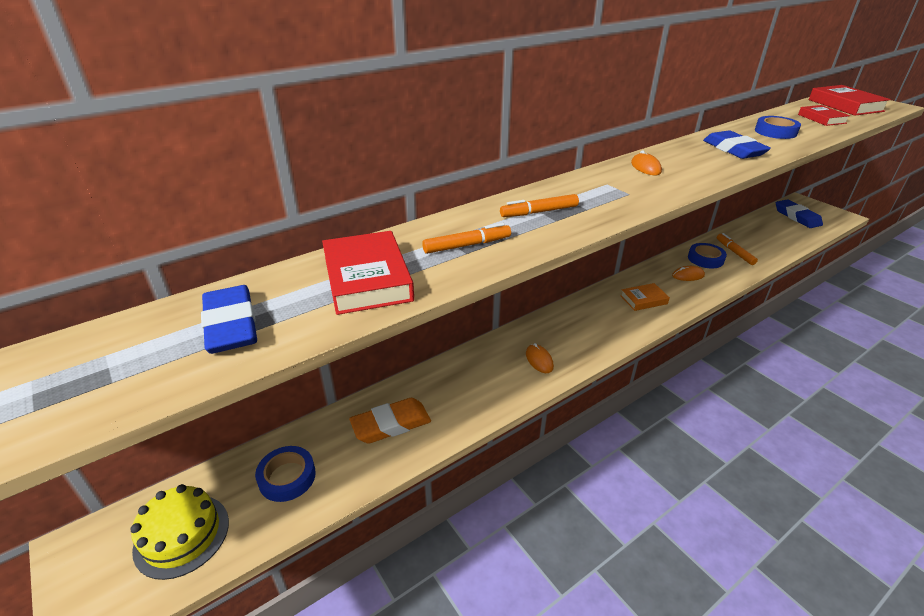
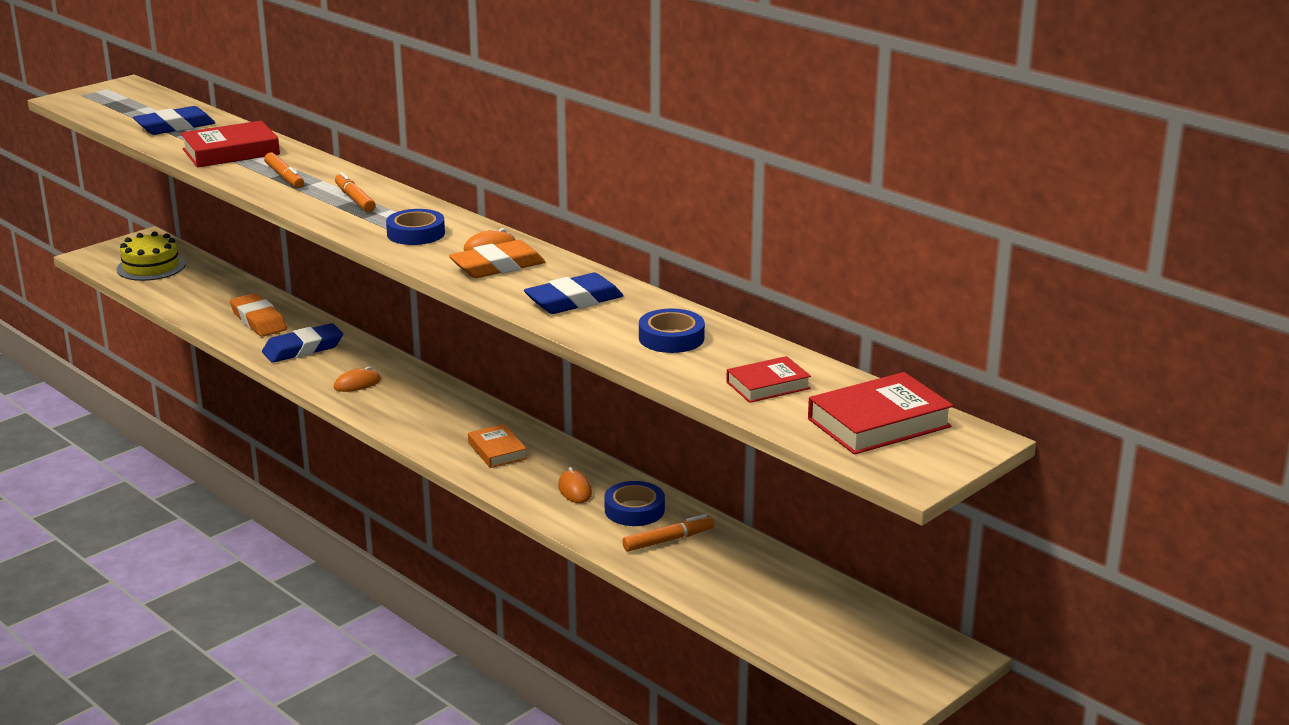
camera: 80 degrees right, 10 degrees down
blue tape [255,446,316,502] -> blue tape moved to [386,209,445,245]
blue eraser [776,199,823,228] -> blue eraser moved to [262,323,343,363]
none -> orange eraser [449,240,545,278]

